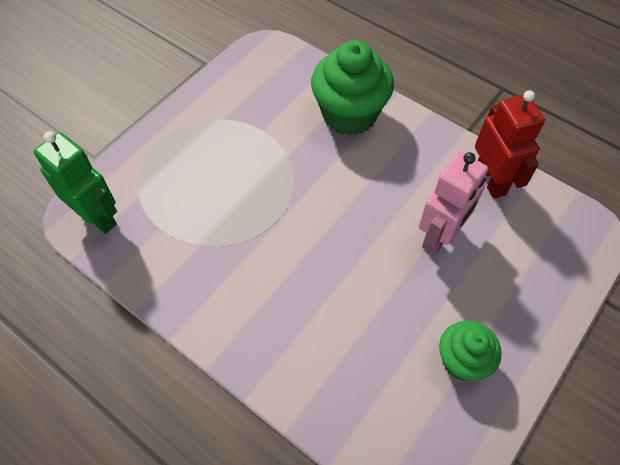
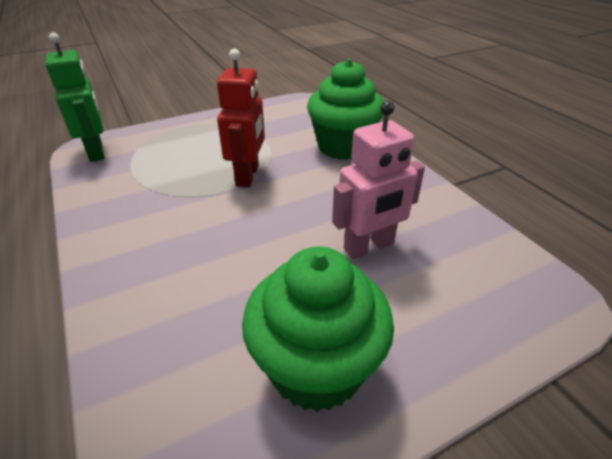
camera: 25 degrees right, 20 degrees down
green cupcake [439,321,502,381] -> green cupcake [242,246,394,412], size x1.68
red robot [475,90,545,198] -> red robot moved to [217,49,265,187]

